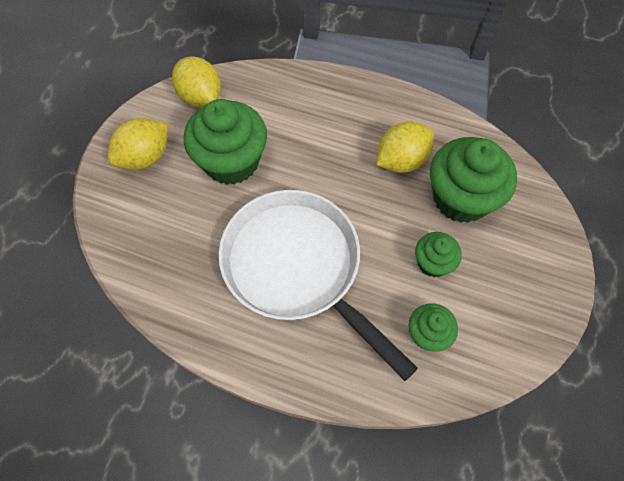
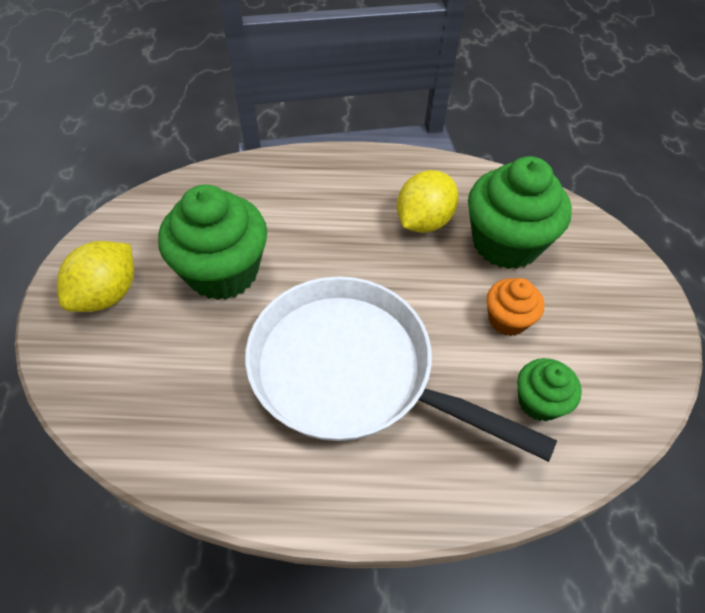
camera: 20 degrees left, 10 degrees down
yellow lemon [172,56,221,108] -> none
green cupcake [415,232,462,277] -> orange cupcake [486,278,544,336]

